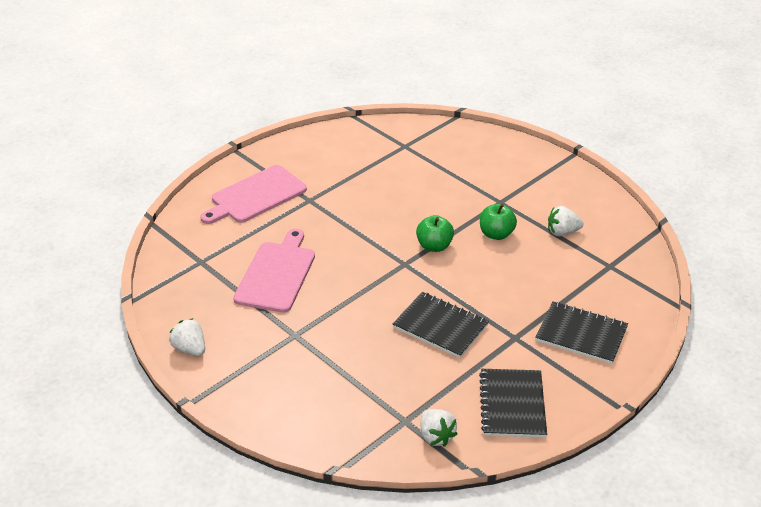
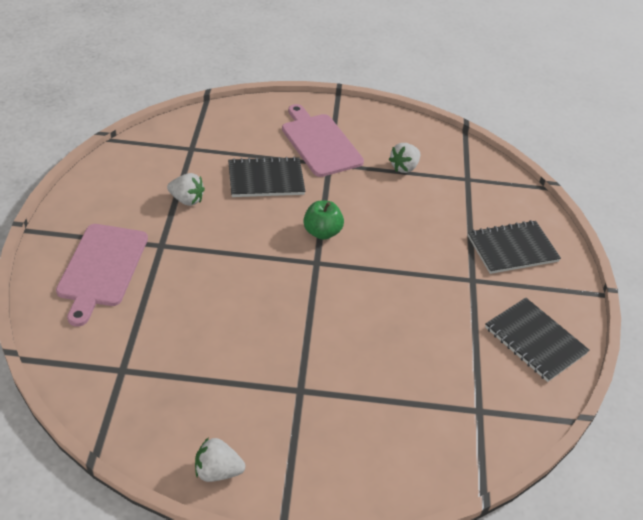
camera: 45 degrees left, 5 degrees up
pink cutting board [233,229,315,313] -> pink cutting board moved to [282,104,364,177]
black notebook [393,292,489,358] -> black notebook moved to [228,156,305,197]
white strawberry [421,409,457,447] -> white strawberry moved to [167,173,205,206]
green apple [480,204,517,240] -> none

